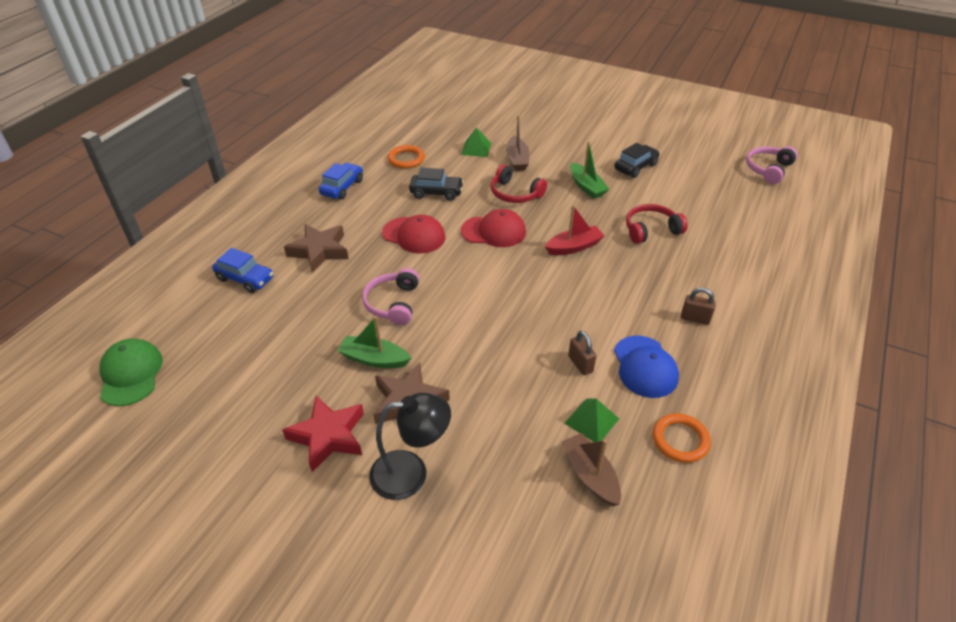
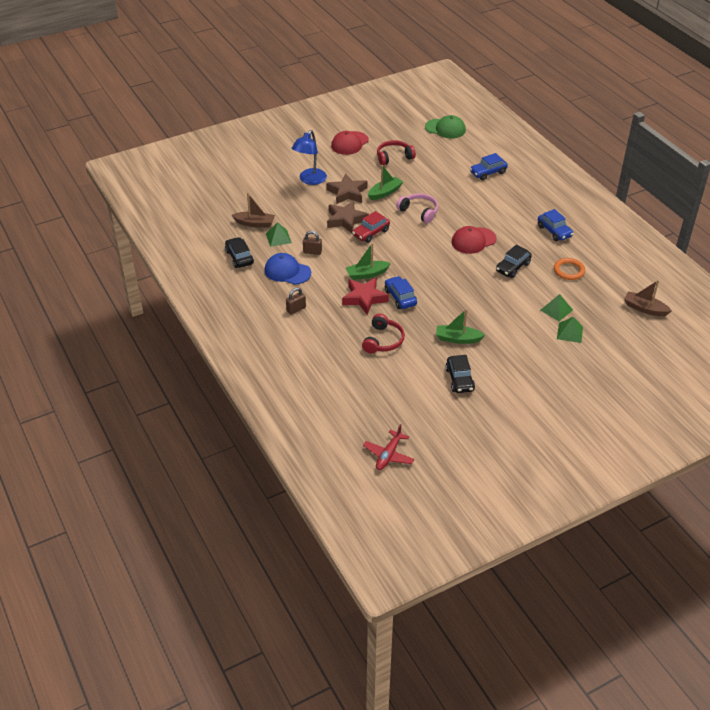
camera: 125 degrees right, 0 degrees up
red star [282,396,364,472] -> red star moved to [342,278,389,315]
brown star [284,224,348,273] -> brown star moved to [327,201,369,233]
black lamp [369,393,451,500] -> blue lamp [292,130,327,185]
red cap [461,209,526,247] -> red cap moved to [331,131,369,155]
red headphones [491,164,547,203] -> red headphones moved to [377,140,416,165]
brown boat [506,115,530,171] -> brown boat moved to [624,280,672,316]
red boat [545,205,605,255] -> blue car [385,276,417,309]
orange ring [653,413,711,463] -> black car [225,237,254,268]
pink headphones [746,146,798,184] -> red plane [363,424,414,470]
none -> green boat [346,243,391,280]
none -> red car [352,211,390,243]
none -> green pyramid [557,317,583,343]

